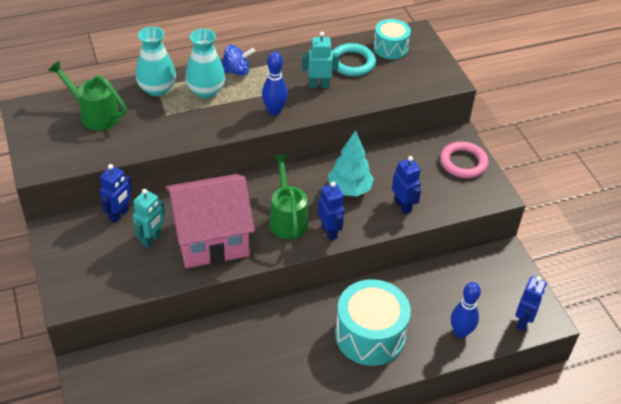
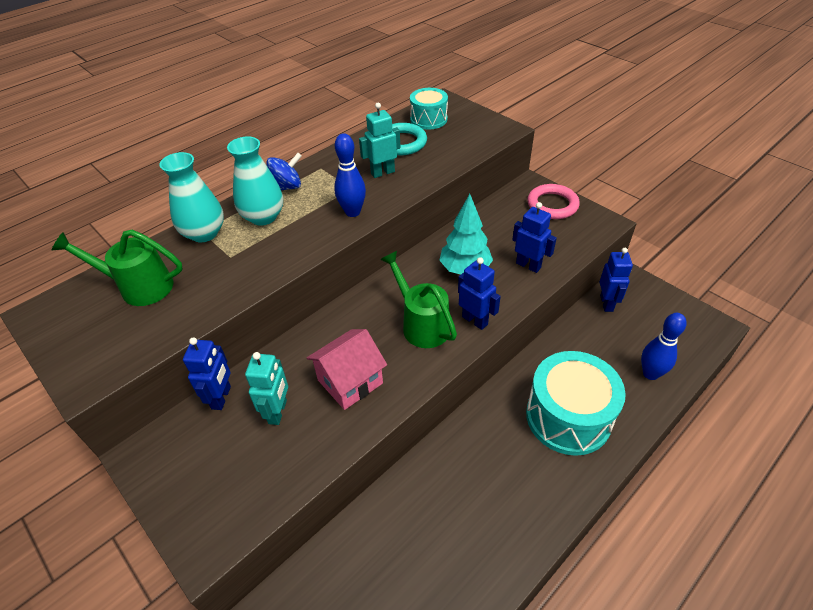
camera: 20 degrees left, 0 degrees up
pink house [165,174,255,268] -> pink house [307,329,387,410], size x0.59
blue robot [515,276,547,331] -> blue robot moved to [600,248,633,312]

